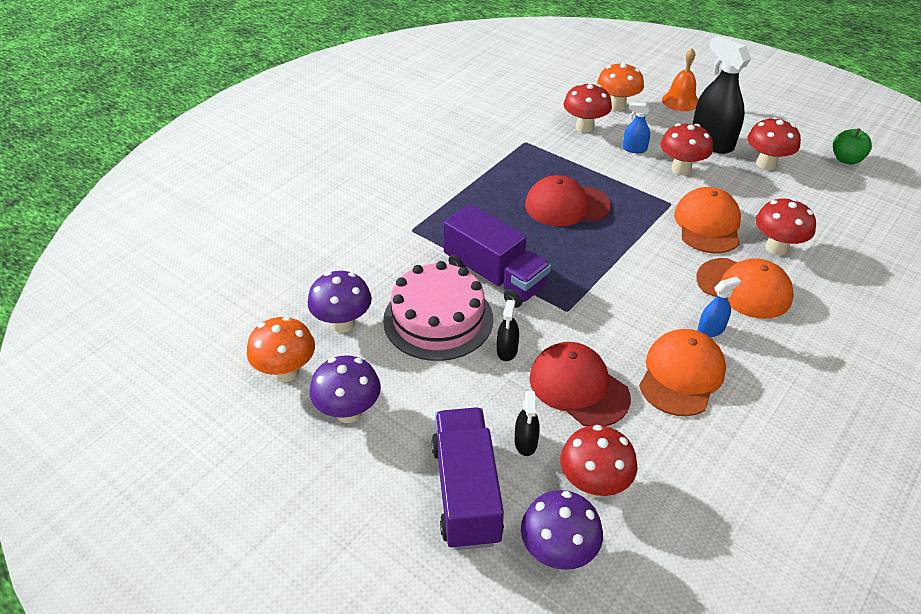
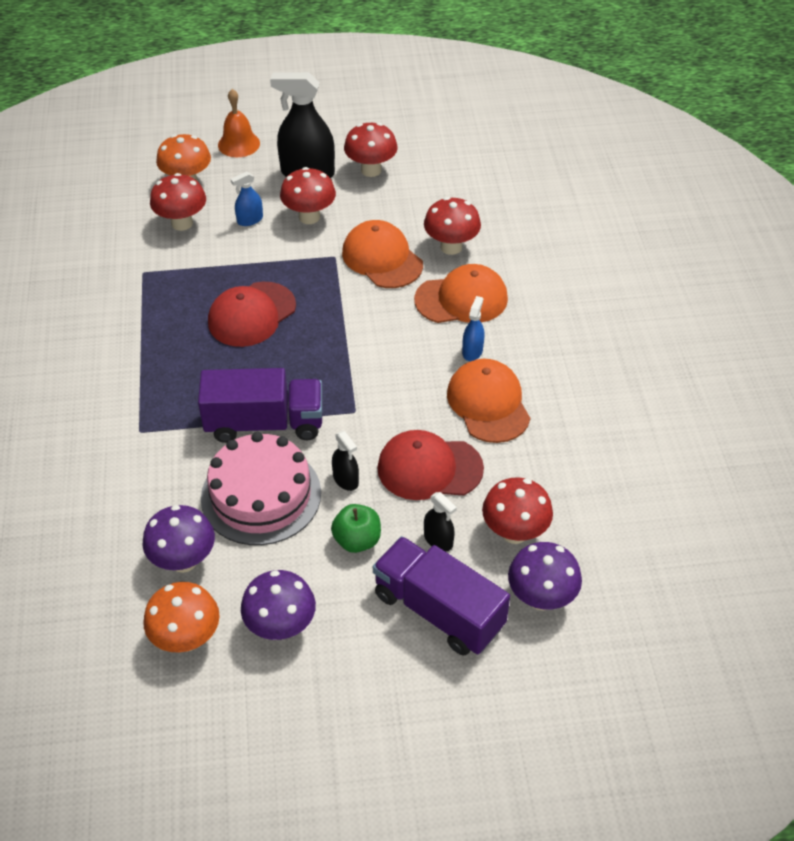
camera: 45 degrees left, 5 degrees up
green apple [833,128,872,164] -> green apple moved to [331,504,381,553]

